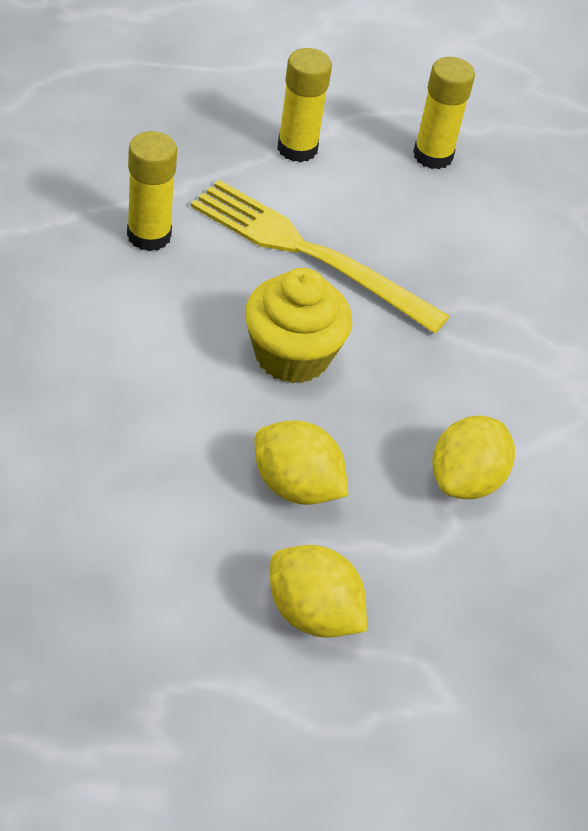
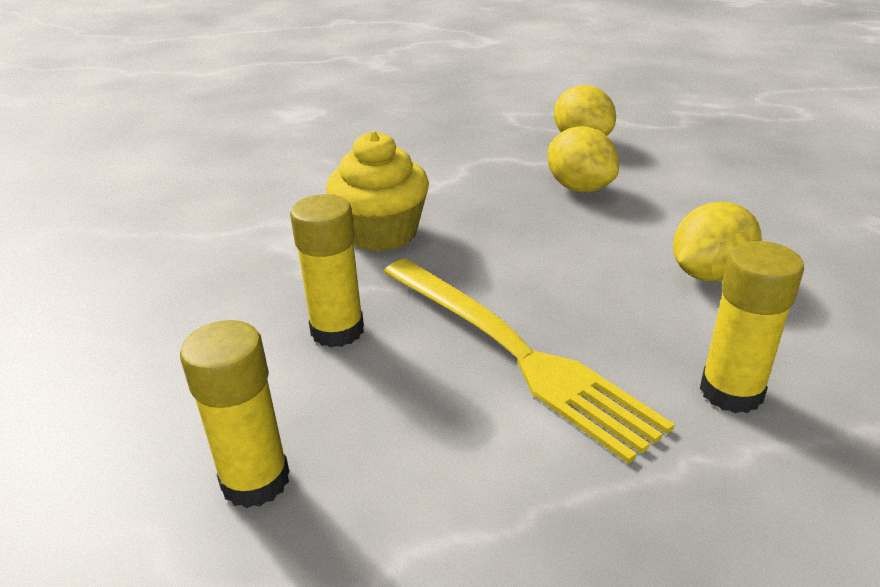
camera: 155 degrees left, 15 degrees down
yellow cupcake [245,268,352,384] -> yellow cupcake moved to [326,131,429,252]
yellow glue stick [277,48,332,162] -> yellow glue stick moved to [290,194,364,347]
yellow lemon [432,416,515,499] -> yellow lemon moved to [673,202,762,282]

